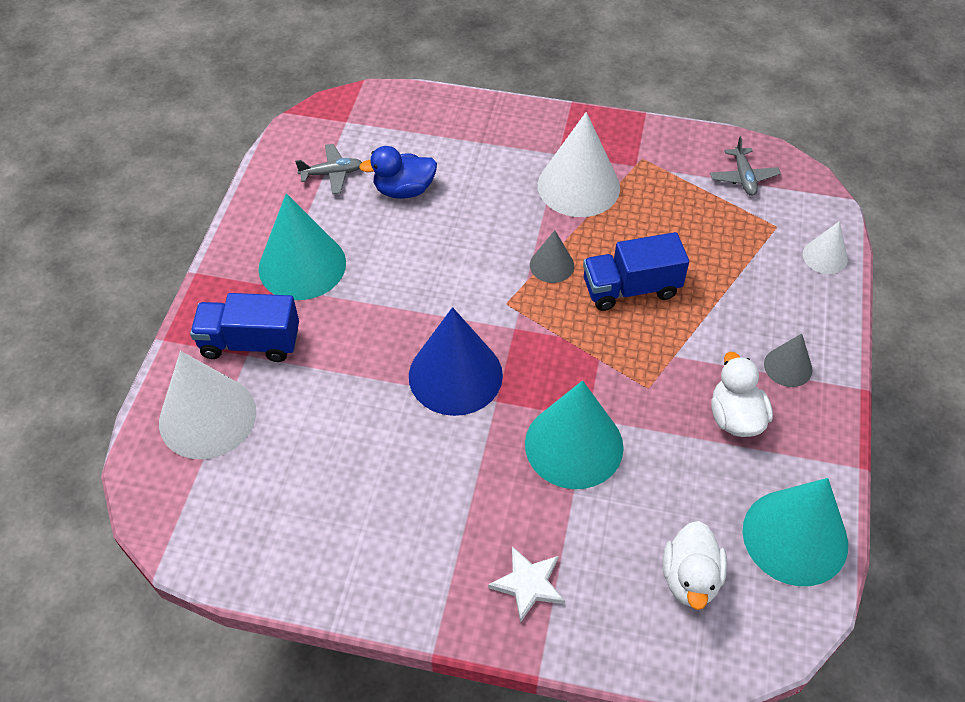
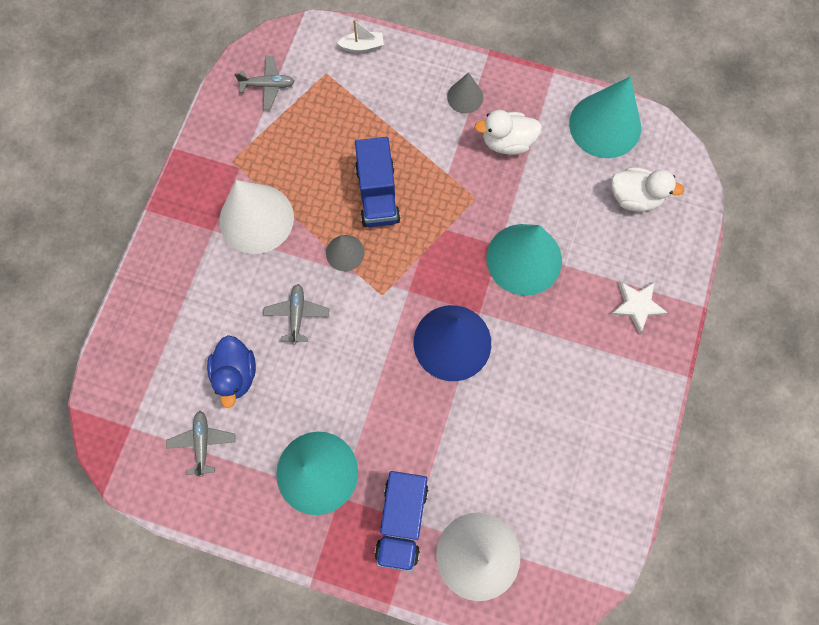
camera: 85 degrees left, 20 degrees up
white cone [803,221,848,274] -> white boat [337,19,384,52]
none -> grey plane [263,284,329,344]

